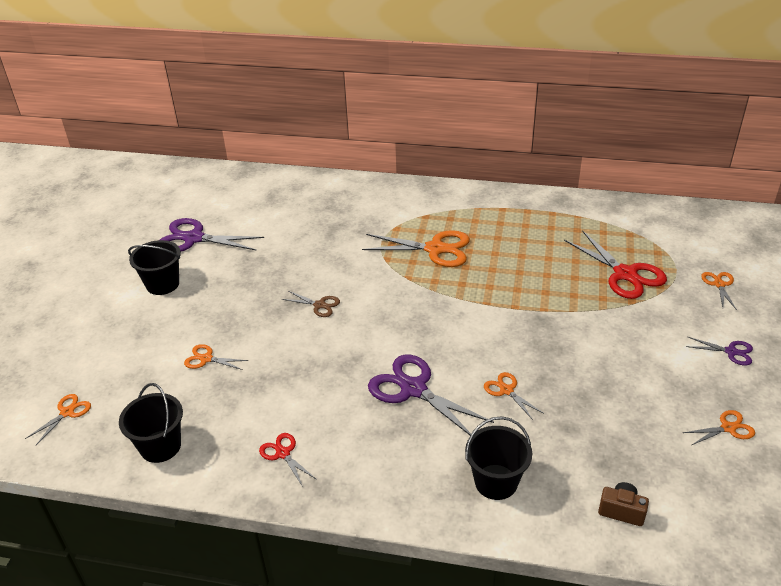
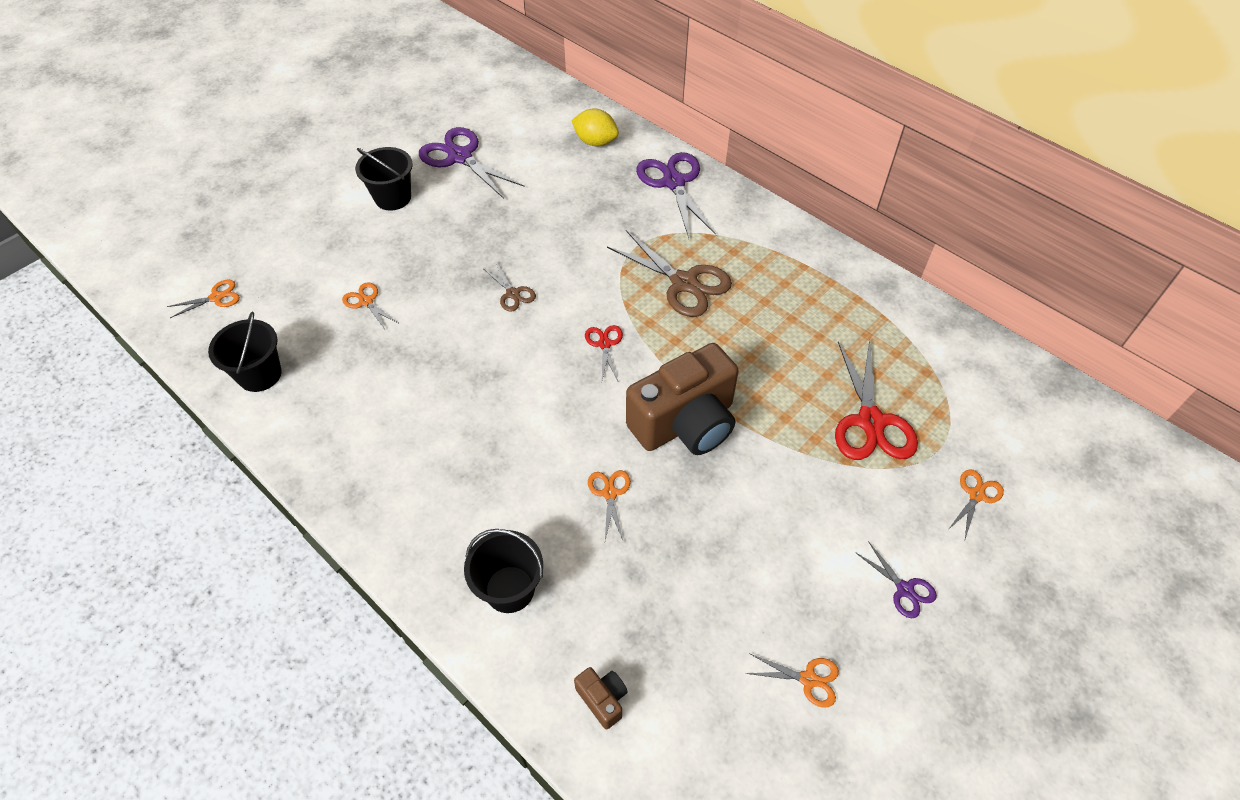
camera: 30 degrees right, 15 degrees up
red scissors [259,433,316,487] -> red scissors moved to [585,325,623,381]
orange scissors [362,230,470,267] -> brown scissors [607,230,732,317]
purple scissors [368,355,494,435] -> purple scissors moved to [636,152,716,238]
none -> yellow lemon [571,108,619,146]
none -> brown camera [626,343,739,455]

